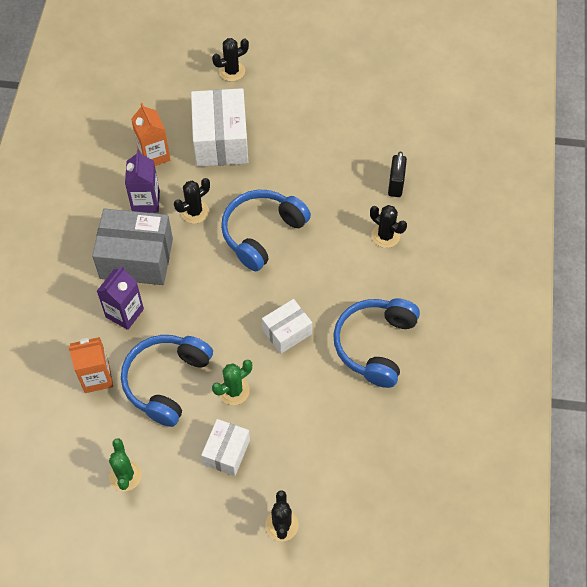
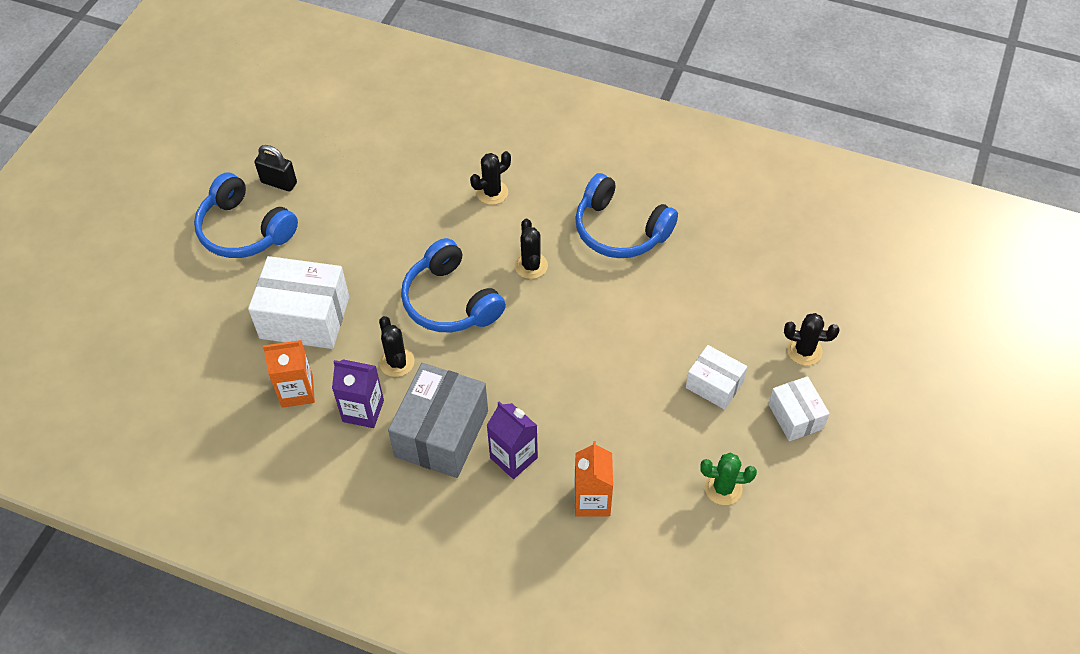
camera: 75 degrees left, 5 degrees down
blue headphones [121,335,213,427] -> blue headphones moved to [194,172,298,258]
black cactus [212,38,249,82] -> black cactus moved to [514,219,548,279]
green cactus [212,360,252,405] -> none
white box [262,299,312,354] -> white box moved to [768,376,830,441]
black padlock [388,152,407,197] -> black padlock moved to [255,145,297,192]

